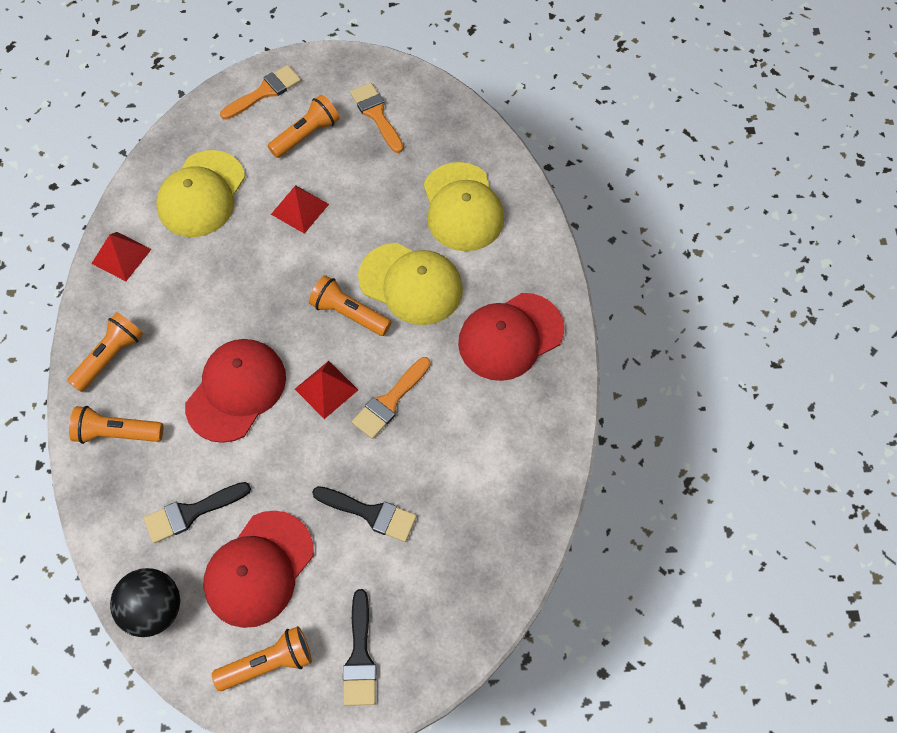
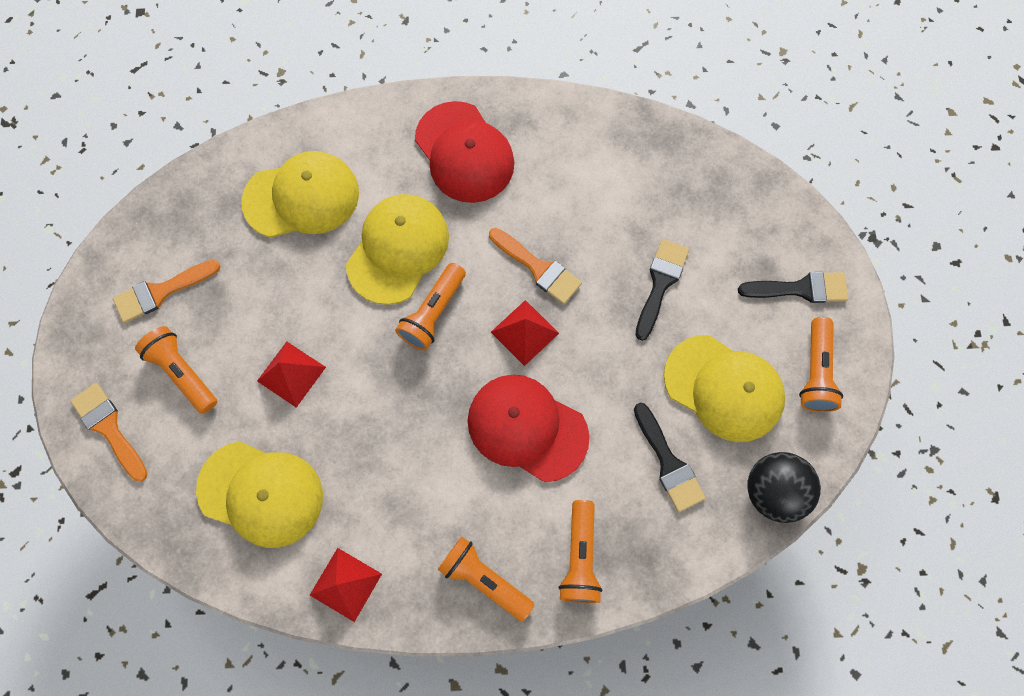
camera: 90 degrees left, 10 degrees up
red cap [203,511,314,628] -> yellow cap [664,335,785,442]
orange flashlight [212,626,312,691] -> orange flashlight turned 150 degrees counterclockwise [799,317,843,412]

